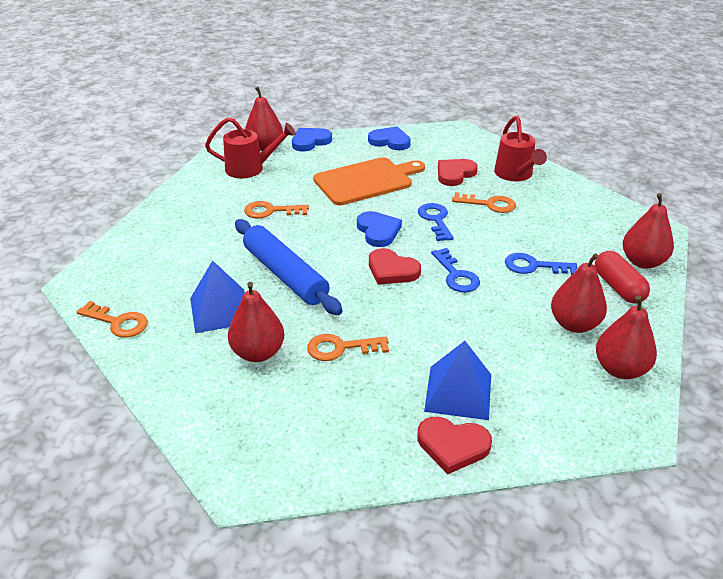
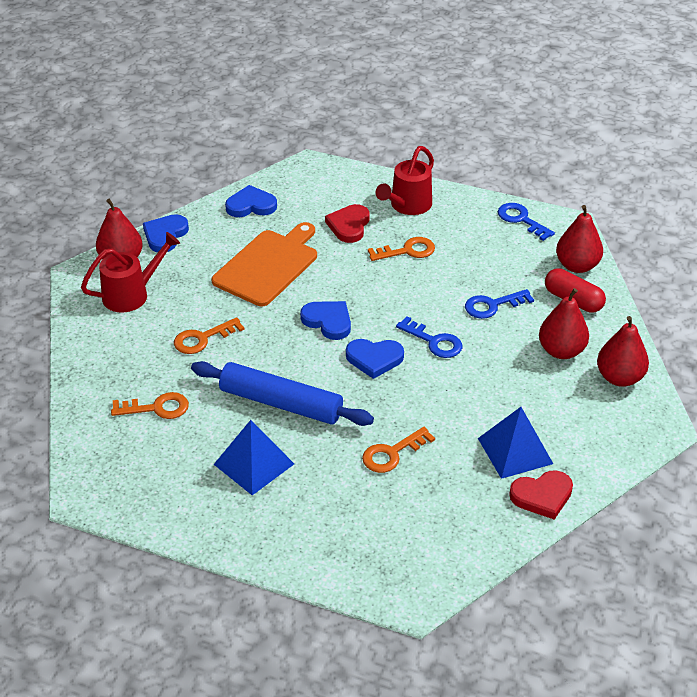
camera: 30 degrees left, 5 degrees up
orange key [77,301,148,338] -> orange key moved to [111,392,189,419]
red pear [228,282,284,362] -> none
red heart [369,248,421,285] -> blue heart [346,339,404,379]
blue key [418,203,454,241] -> blue key moved to [498,203,555,241]
red watering can [494,116,547,181] -> red watering can turned 75 degrees clockwise [376,146,434,215]

